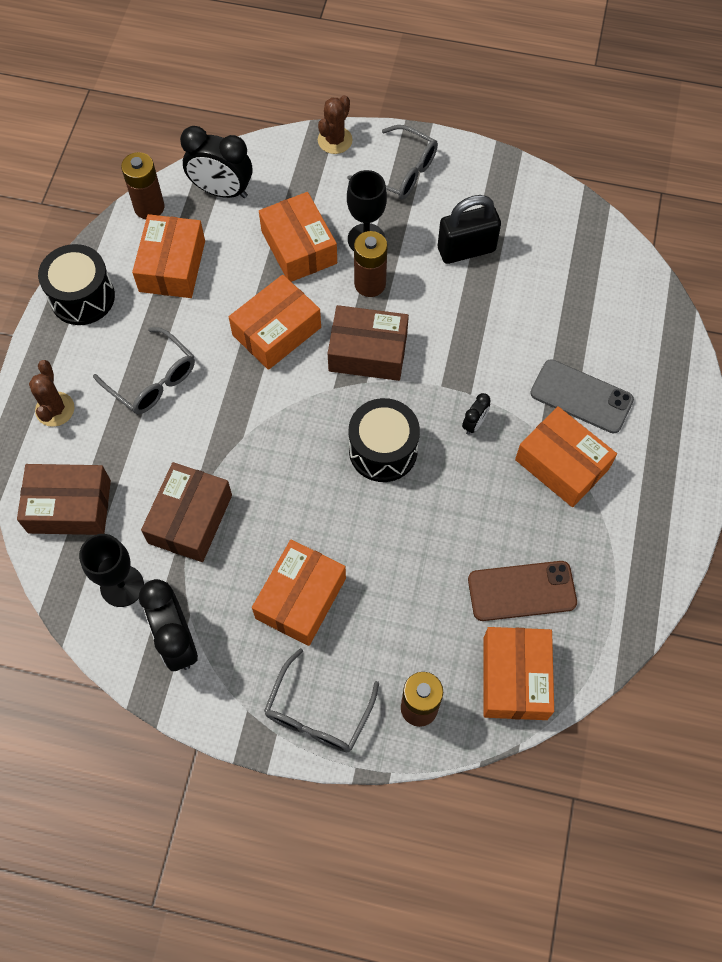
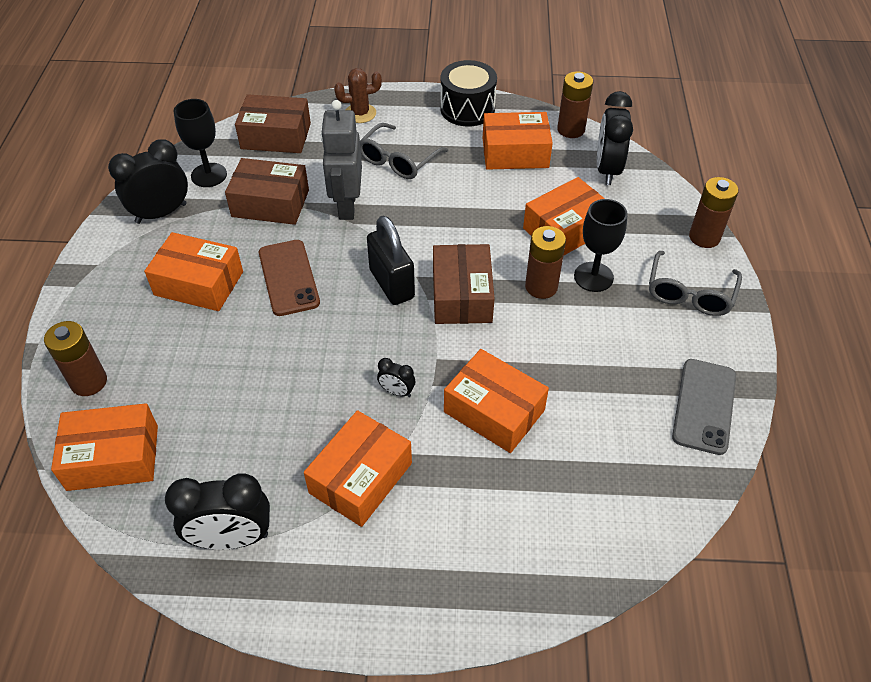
camera: 80 degrees right, 15 degrees down
brown box [17,464,111,535] -> brown box turned 75 degrees counterclockwise [235,94,311,153]
orange box [229,275,321,370] -> orange box moved to [444,349,549,453]
grey glasses [264,648,379,752] -> none
brown cactus [318,95,353,154] -> brown battery [689,177,739,248]
black drum [349,398,420,482] -> none
black padlock [438,195,501,264] -> black padlock moved to [367,216,415,305]
brown phone [468,561,577,621] -> brown phone moved to [259,240,320,316]
grey phone [530,359,634,433] -> grey phone moved to [672,359,736,455]
none -> black clock [165,473,270,550]
none -> grey robot [321,100,362,220]

